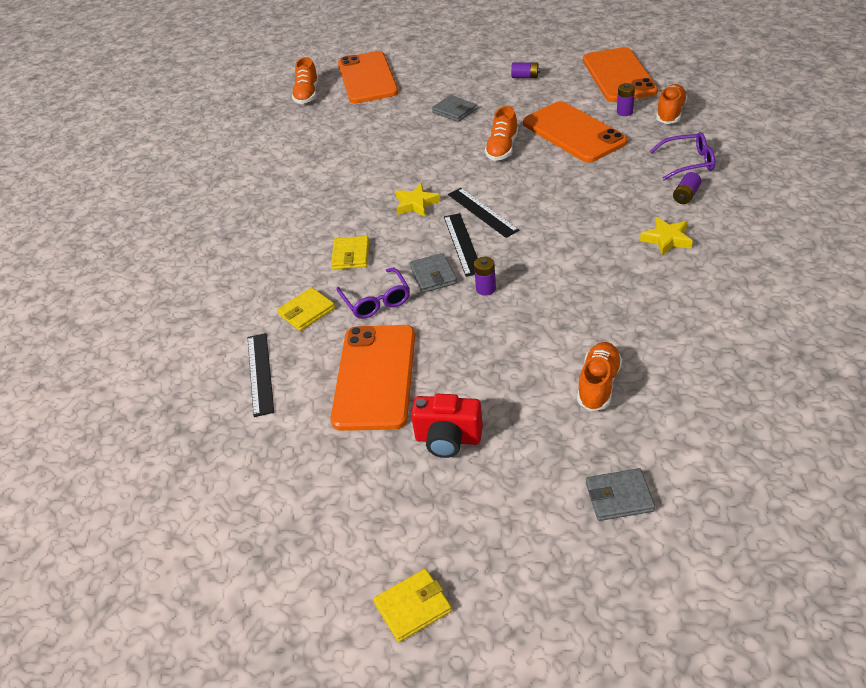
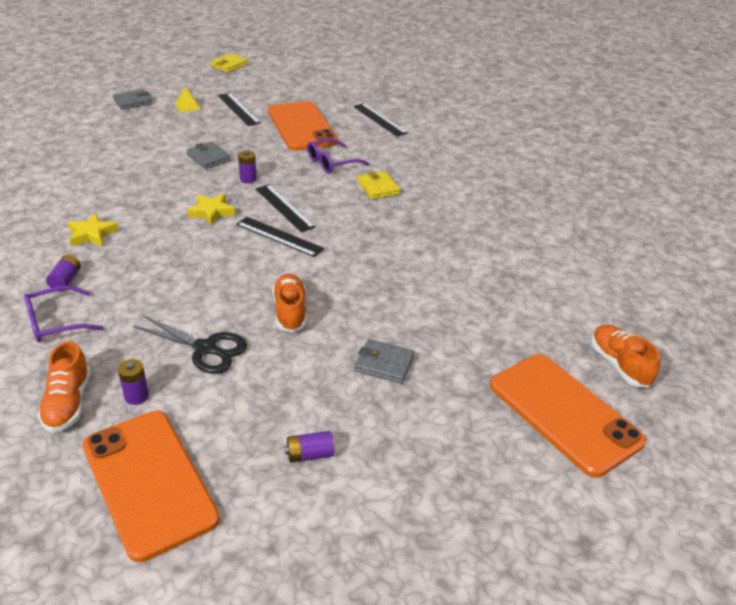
camera: 150 degrees right, 5 degrees down
yellow wallet [277,287,335,331] -> none
purple glasses [336,268,410,319] -> purple glasses turned 75 degrees counterclockwise [307,138,369,173]
yellow star [396,183,441,217] -> yellow star moved to [187,194,235,226]
grey wallet [410,253,457,293] -> grey wallet moved to [186,142,231,169]
red camera [411,394,483,458] -> black ruler [218,93,261,126]
orange phone [523,101,627,163] -> black scissors [133,315,247,374]
orange shoe [577,342,622,411] -> none
none -> yellow pyramid [175,87,201,112]

